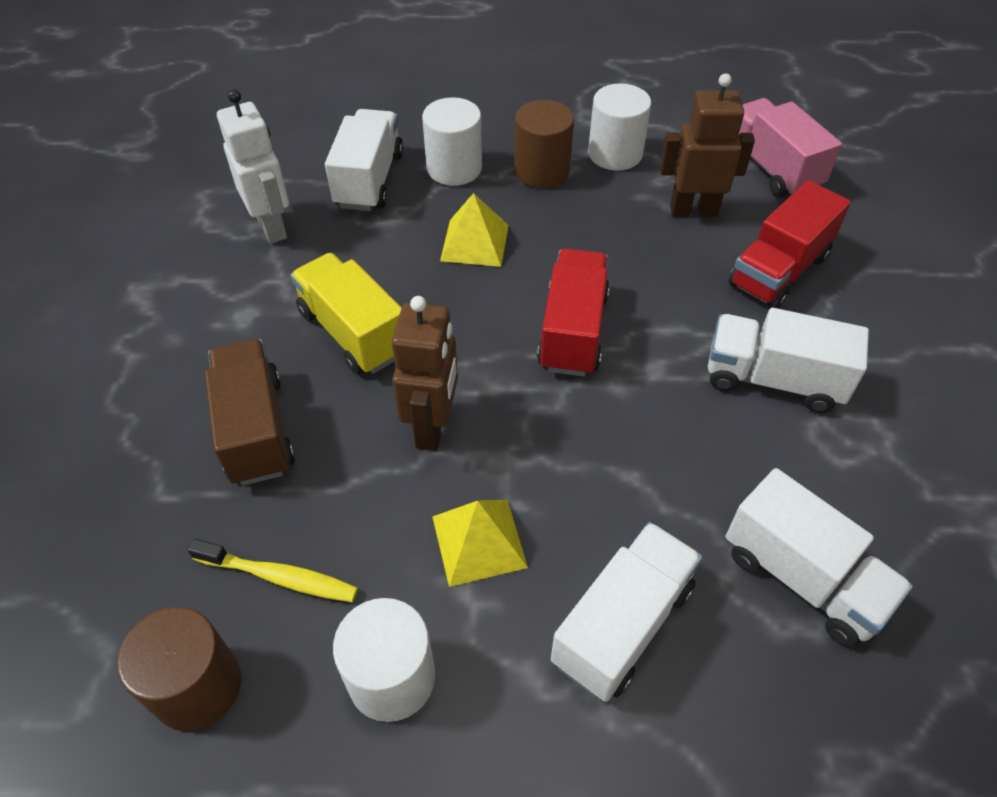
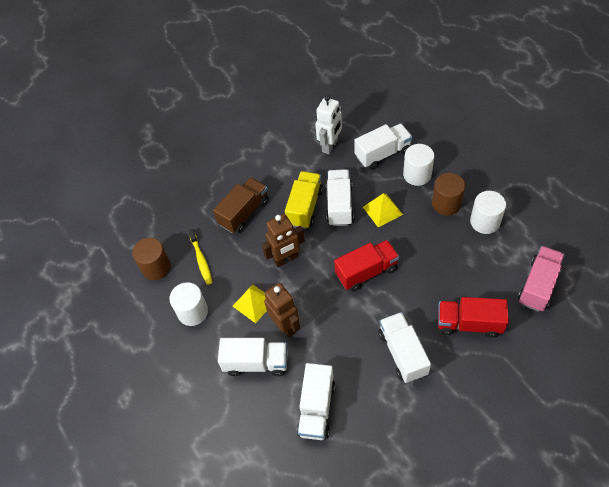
camera: 60 degrees right, 5 degrees up
brown robot [660,73,755,217] -> brown robot moved to [264,283,300,338]
none -> white truck [326,169,354,226]

